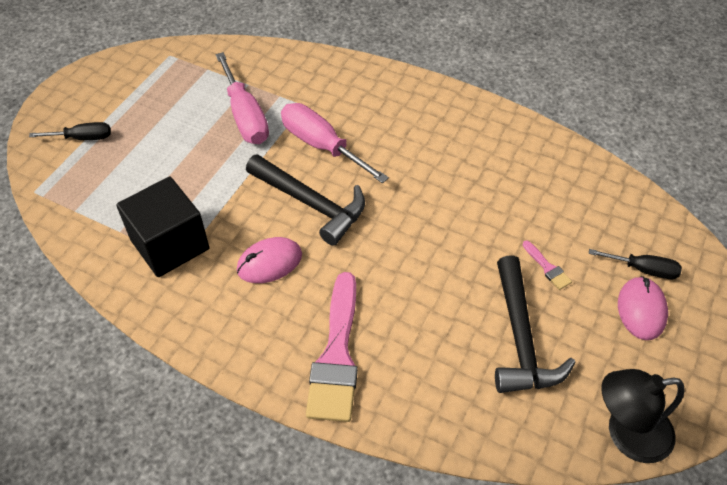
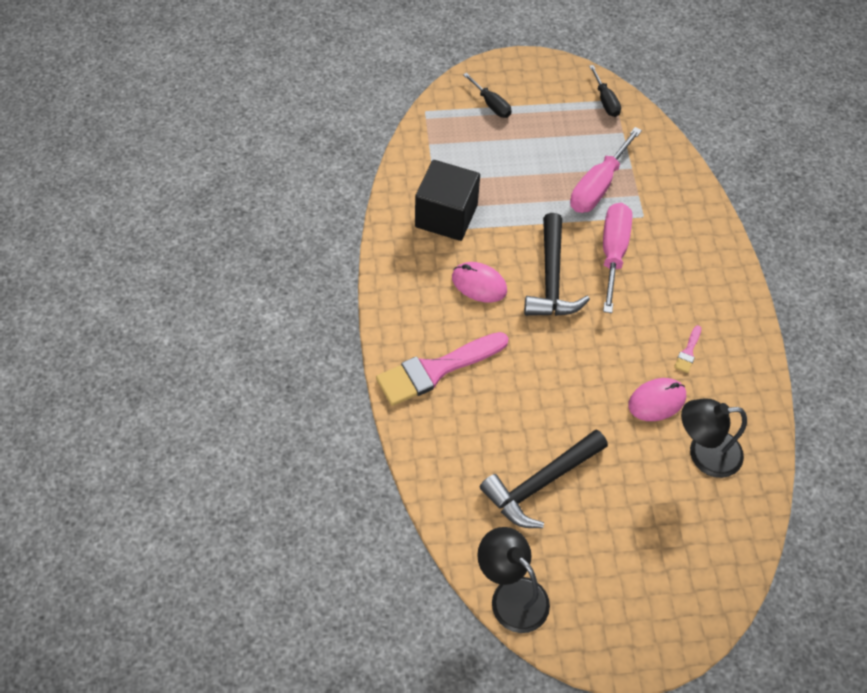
camera: 55 degrees right, 5 degrees up
pink brush [523,240,572,290] -> pink brush moved to [674,325,701,373]
black screwdriver [589,249,682,279] -> black screwdriver moved to [589,65,621,117]
pink mouse [618,276,668,340] -> pink mouse moved to [628,378,686,421]
none -> black lamp [681,398,747,478]

